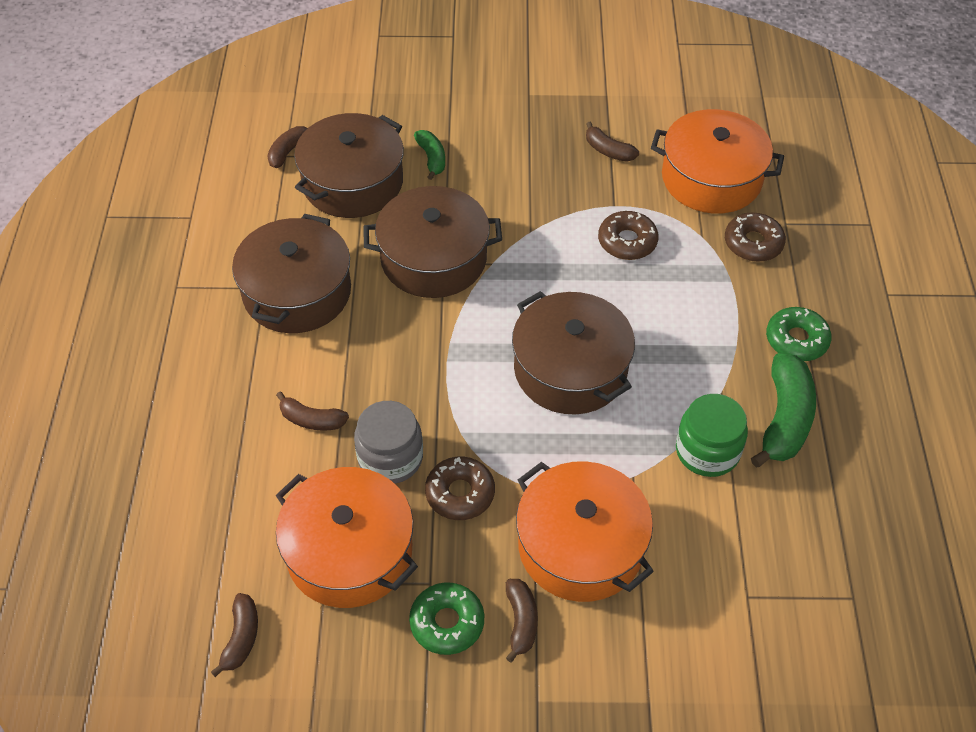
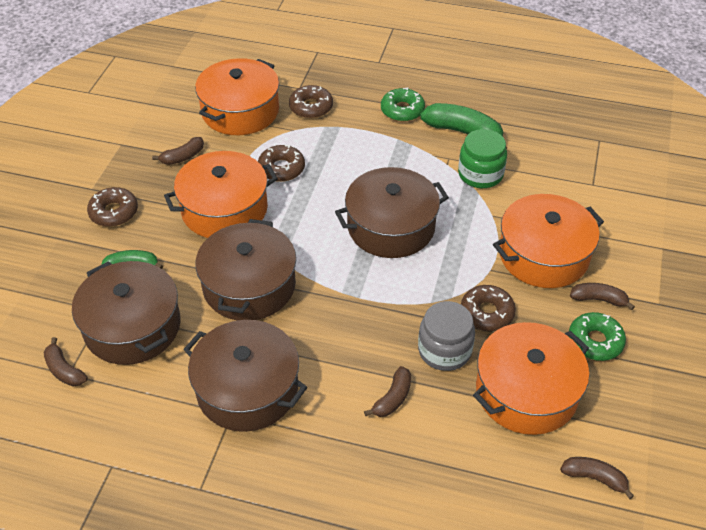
camera: 75 degrees left, 5 degrees down
none -> brown donut [87,187,138,227]
none -> orange pot [164,151,278,238]

